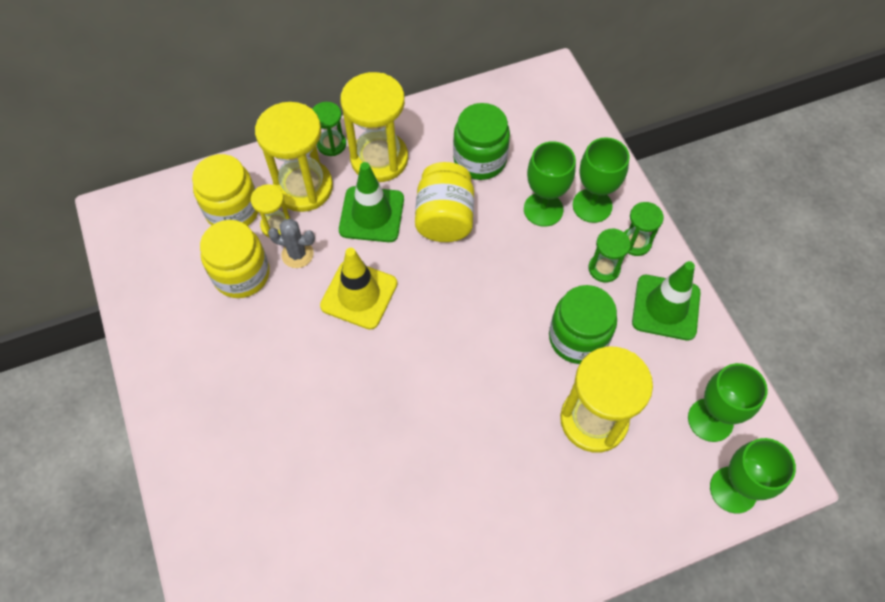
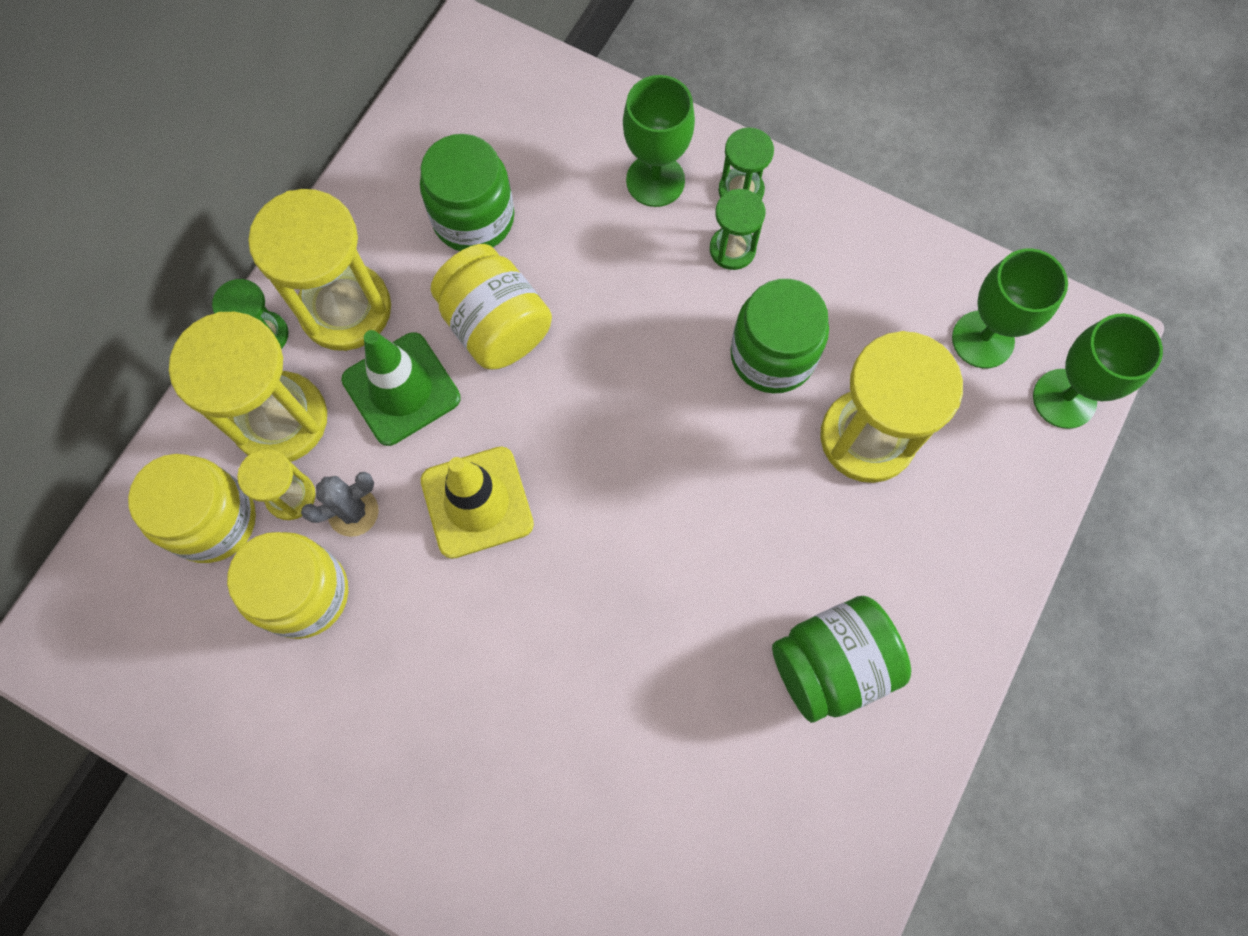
camera: 40 degrees left, 10 degrees up
green goblet [524,141,576,227] -> none
green traffic cone [632,261,701,340] -> none
none -> green jar [772,596,911,723]

